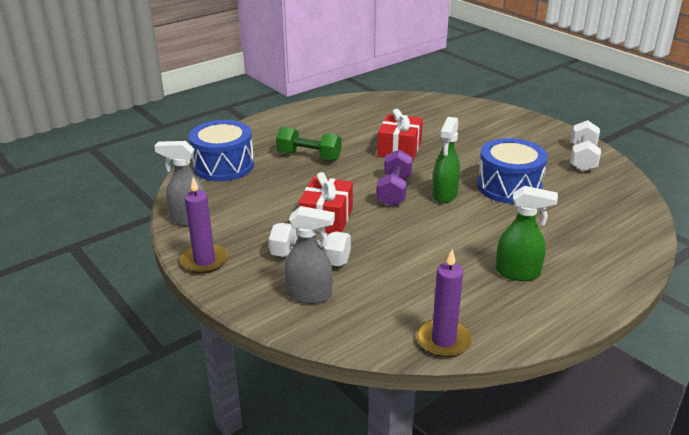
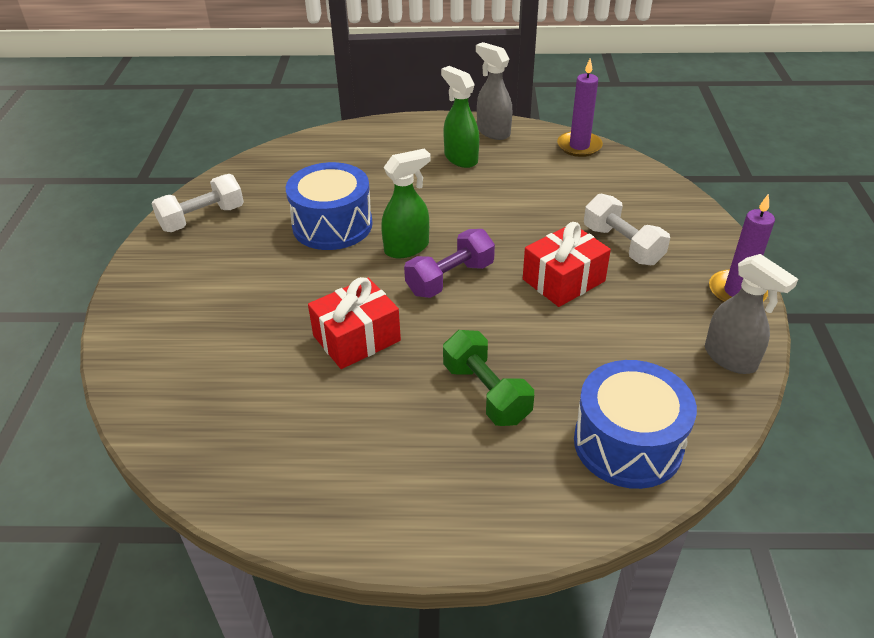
camera: 140 degrees left, 10 degrees up
grey spray bottle [284,206,335,304] -> grey spray bottle moved to [476,42,512,140]

